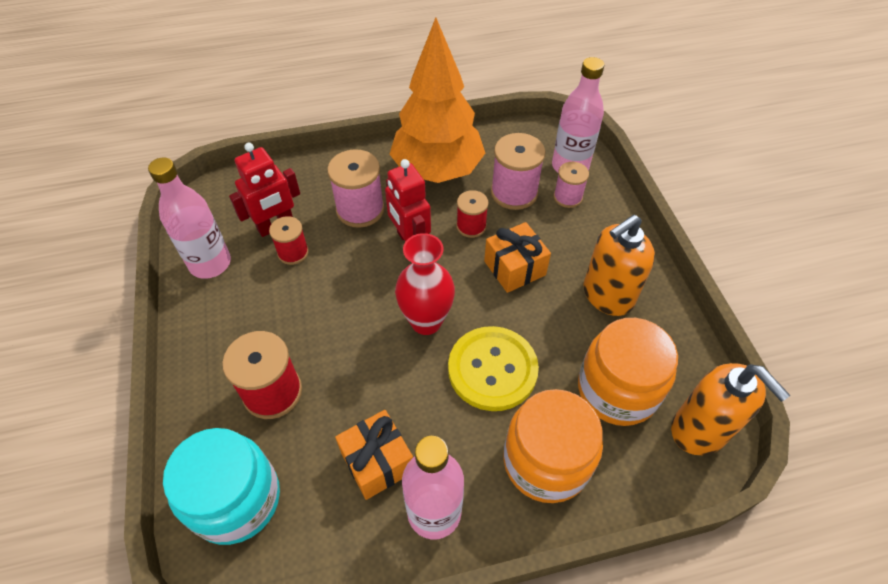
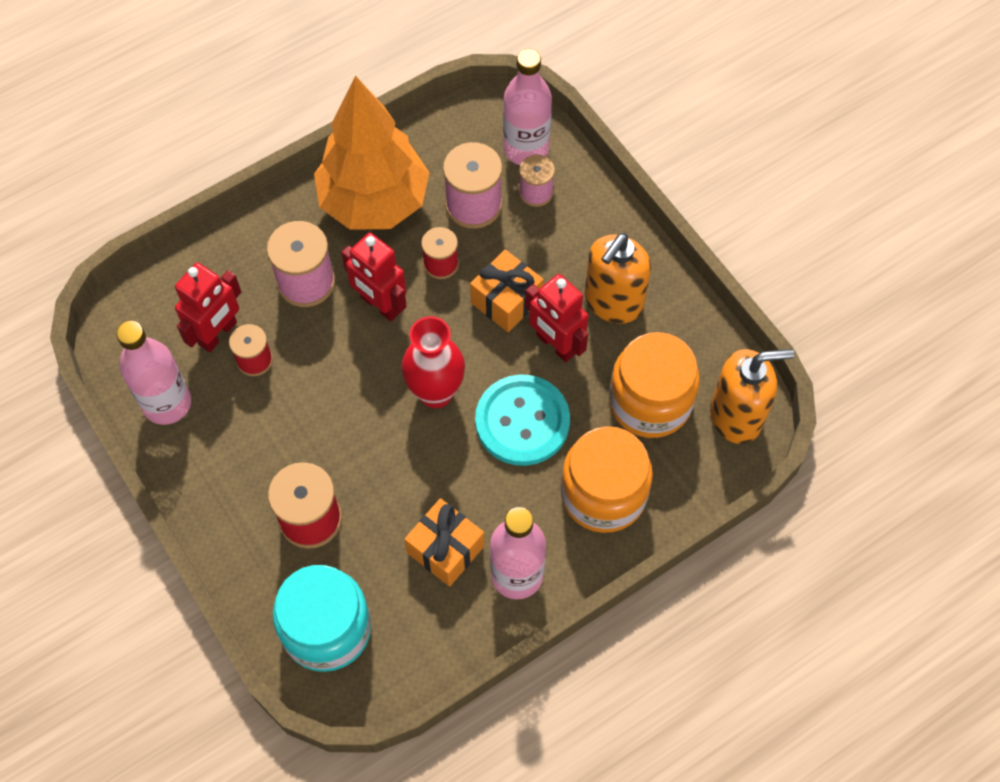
camera: 20 degrees left, 10 degrees up
yellow button [448,326,539,411] -> turquoise button [475,374,570,466]
orange soap dispenser [671,363,790,455] -> orange soap dispenser turned 45 degrees counterclockwise [710,349,794,444]
none -> red robot [525,274,588,362]

